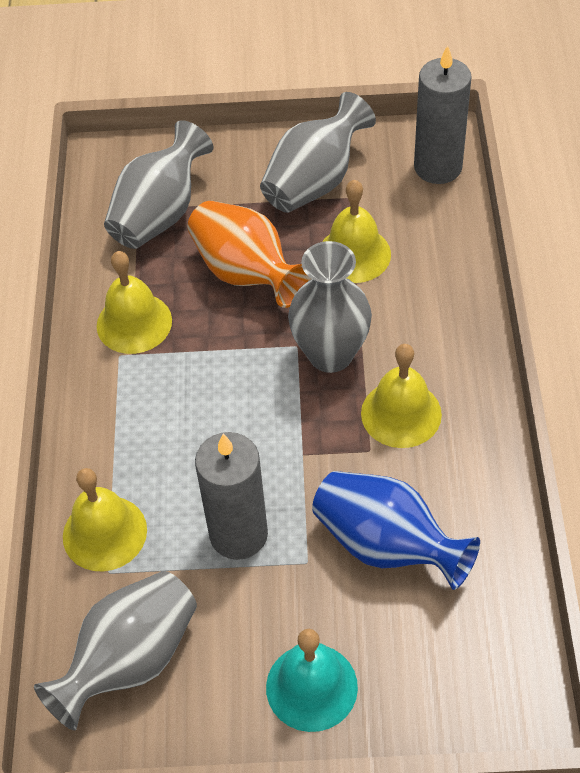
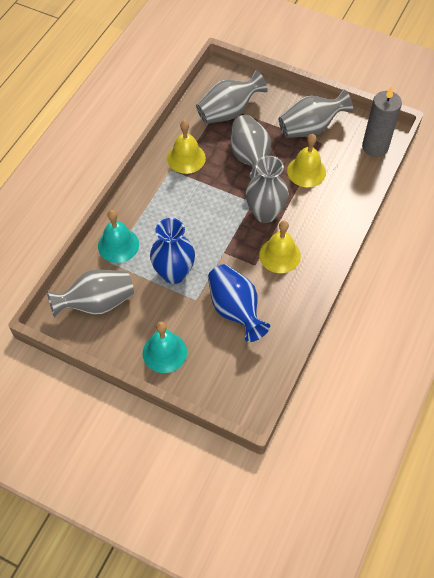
camera: 25 degrees right, 5 degrees up
yellow bell [63,468,147,572] -> turquoise bell [98,210,139,263]
orange vase [187,201,311,308] -> grey vase [231,115,271,180]
grey candle [195,432,268,560] -> blue vase [150,218,195,284]

